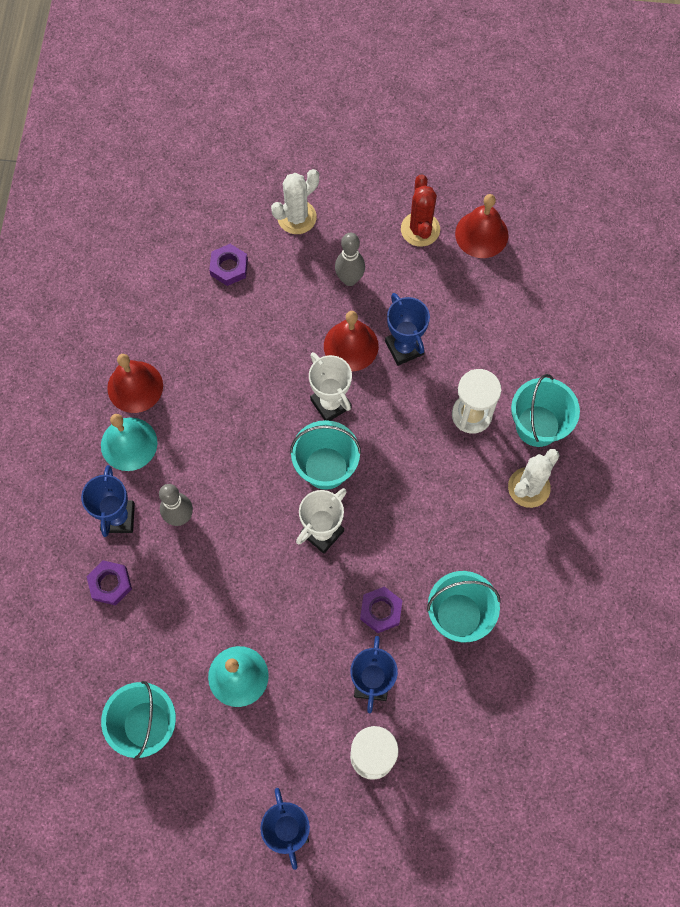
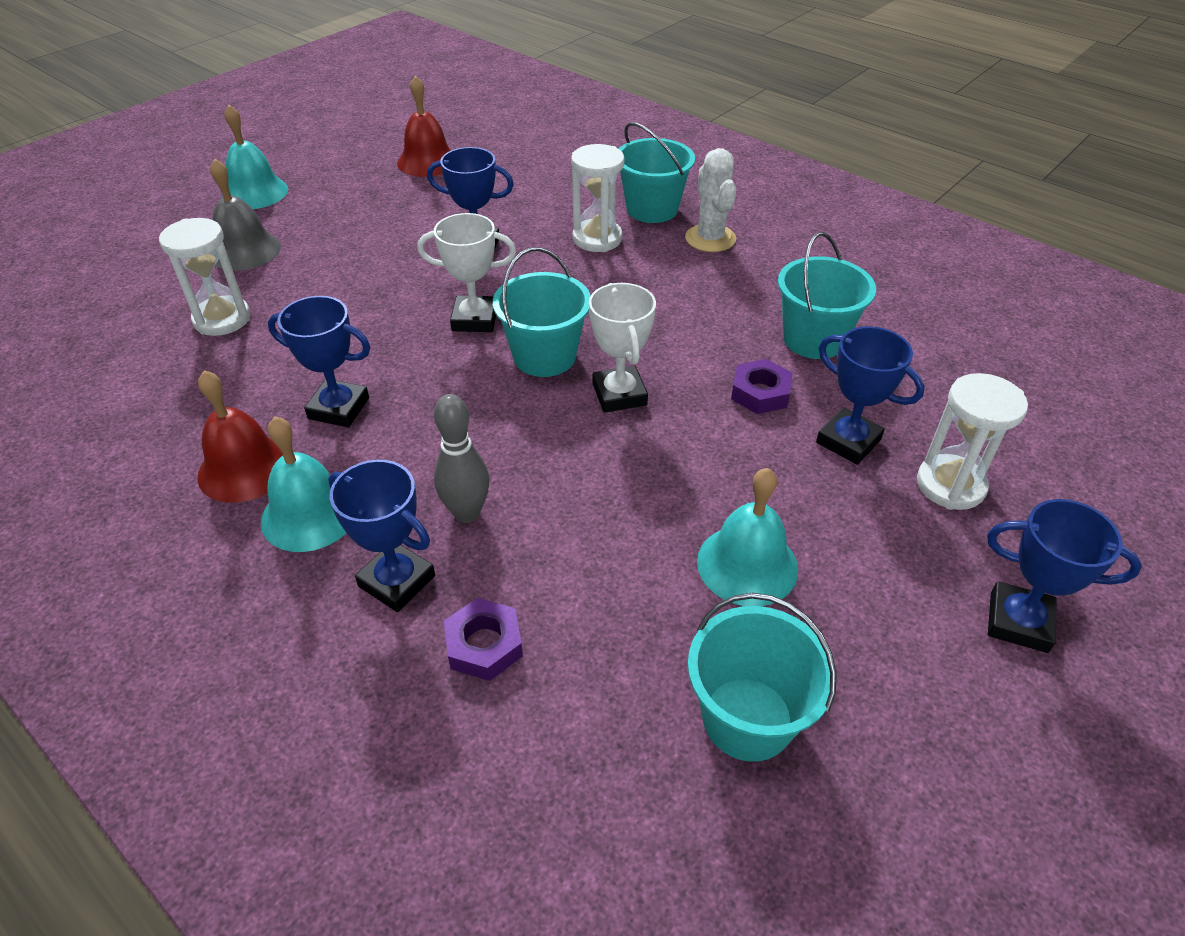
camera: 55 degrees left, 25 degrees down
purple nut [209,244,248,286] -> white hourglass [159,218,250,336]
white cactus [271,169,319,234] -> grey bell [210,159,281,271]
red bell [324,311,379,371] -> none
grey bowling pin [335,233,365,286] -> none
red cactus [401,175,440,247] -> none
none -> turquoise bell [222,104,288,209]
none -> blue trophy [268,296,371,427]

